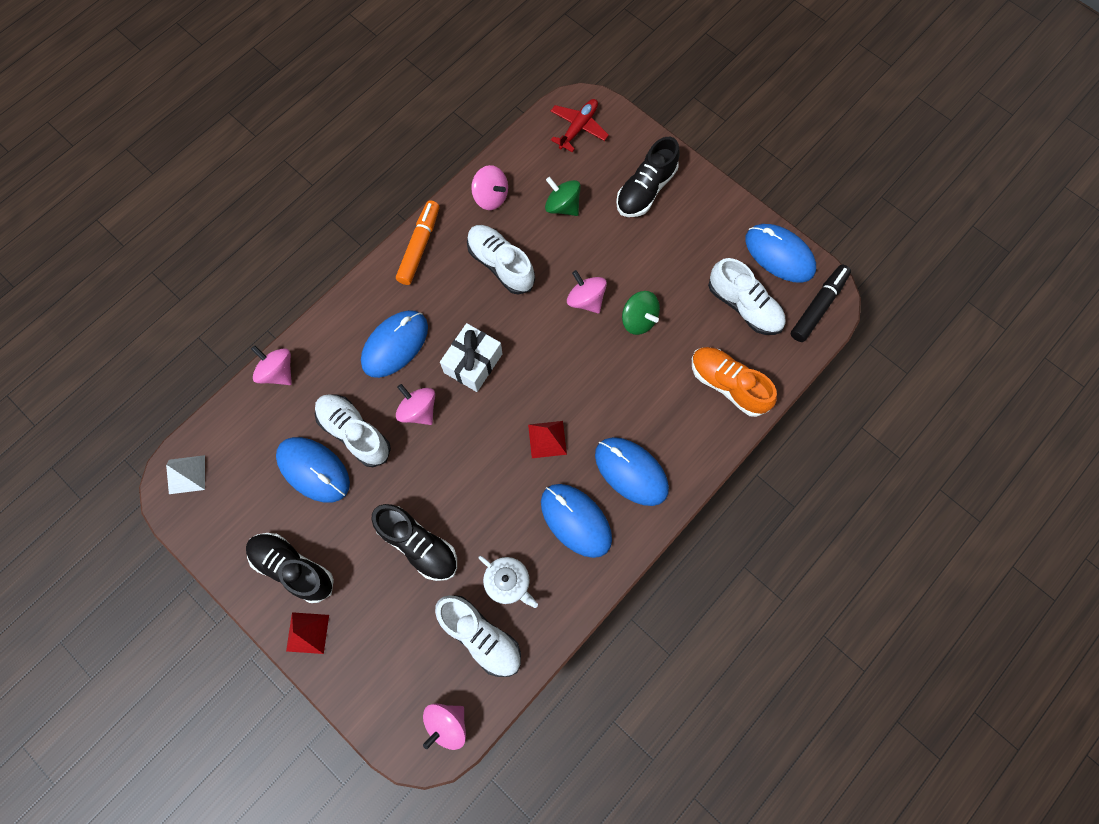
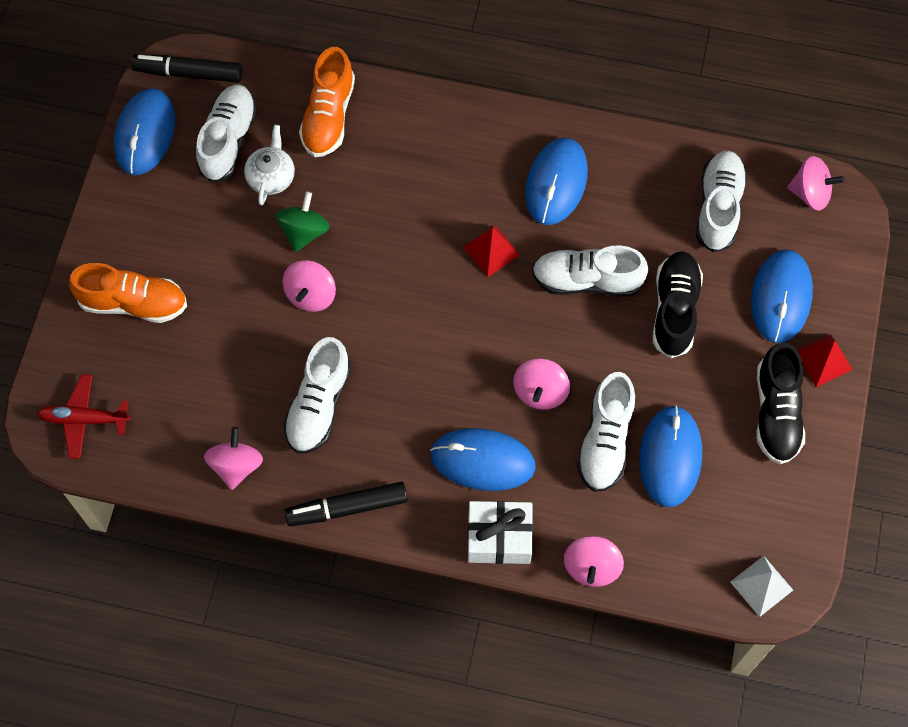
camera: 120 degrees left, 5 degrees down
orange marker [396,200,439,285] -> black marker [285,481,408,526]
white gift [440,323,503,392] -> white gift moved to [468,501,533,564]
white teapot [479,556,538,608] -> white teapot moved to [244,125,295,205]
green spinning top [545,177,581,216] -> none
blue mouse [595,437,669,506] -> blue mouse moved to [751,250,813,343]
black shoe [616,137,679,217] -> orange shoe [69,263,187,323]
none -> white shoe [532,245,649,297]

